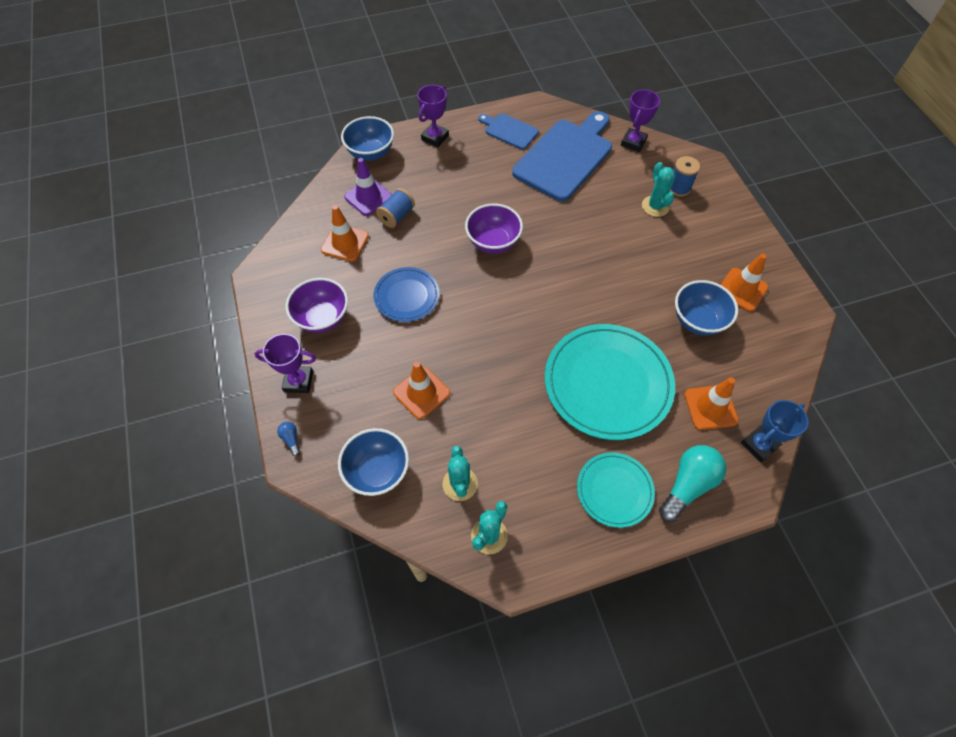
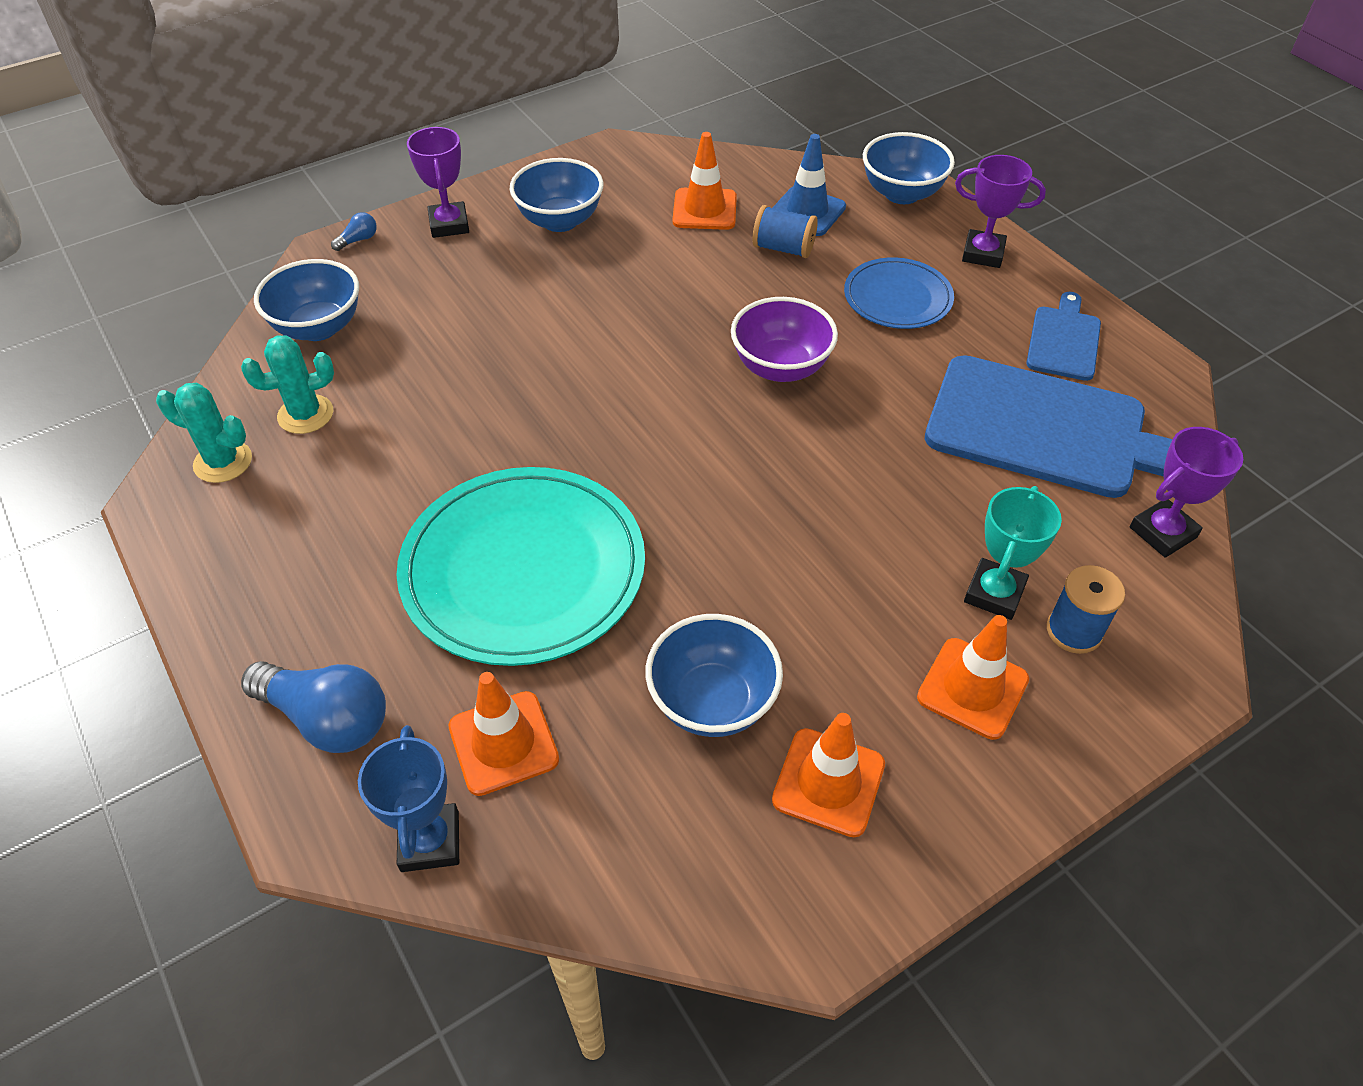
camera: 75 degrees right, 10 degrees down
purple bowl [286,278,348,333] -> blue bowl [510,158,603,232]
purple traffic cone [344,158,392,216] -> blue traffic cone [773,134,846,236]
blue plate [374,267,439,322] -> blue plate moved to [844,257,954,329]
orange traffic cone [393,362,450,419] -> orange traffic cone moved to [917,615,1029,740]
turquoise plate [577,452,655,528] -> none
purple trophy [621,89,660,152] -> purple trophy turned 45 degrees counterclockwise [1130,427,1243,558]
turquoise cactus [642,162,675,217] -> turquoise trophy [964,486,1062,620]
turquoise light bulb [659,445,726,522] -> blue light bulb [241,661,386,753]
blue trophy [741,400,808,462] -> blue trophy turned 45 degrees clockwise [358,725,459,872]

